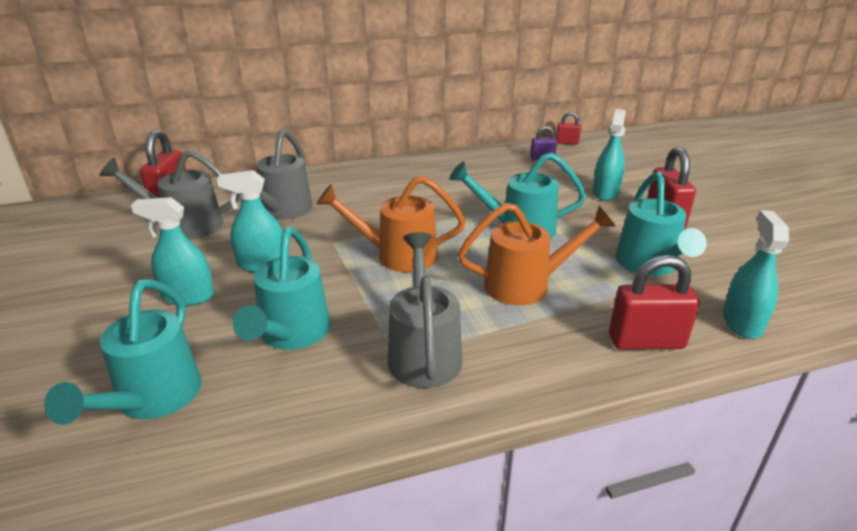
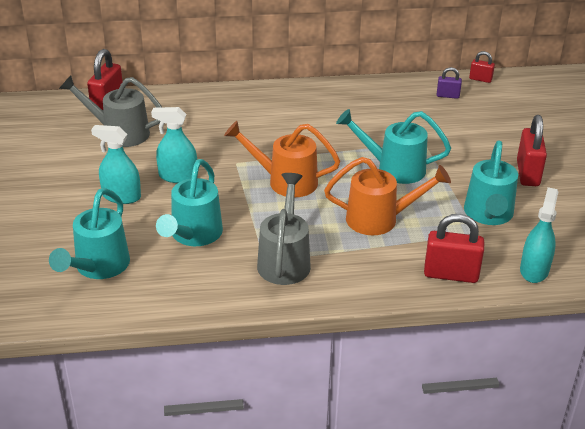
camera: 10 degrees right, 5 degrees up
grey watering can [237,129,313,220] -> none
turquoise spray bottle [593,109,626,201] -> none

